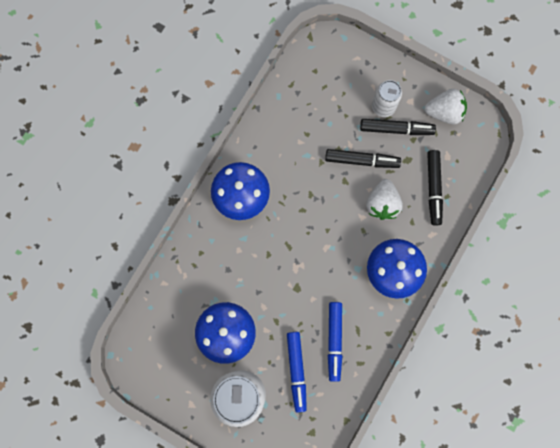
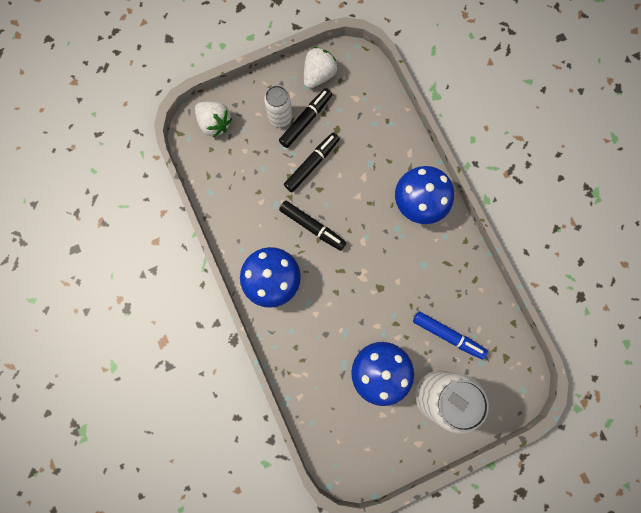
camera: 55 degrees left, 0 degrees up
blue marker [328,302,342,382] -> none
white strawberry [366,179,403,220] -> white strawberry moved to [195,101,232,137]
black marker [427,150,443,226] -> black marker moved to [279,200,346,251]

